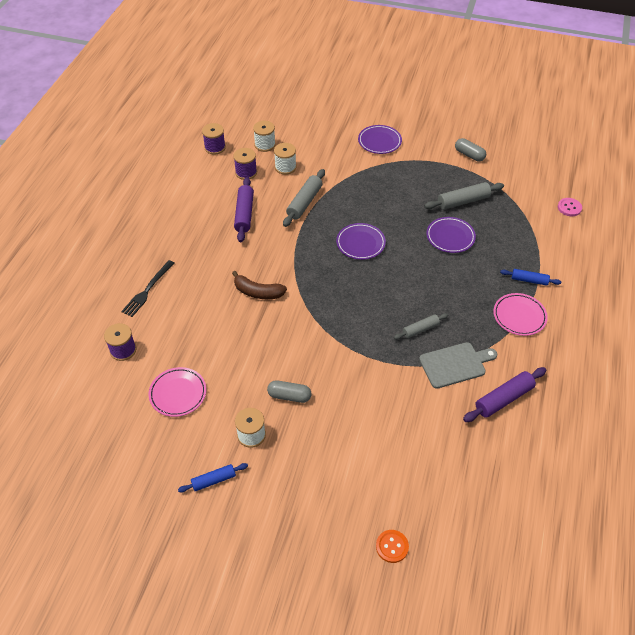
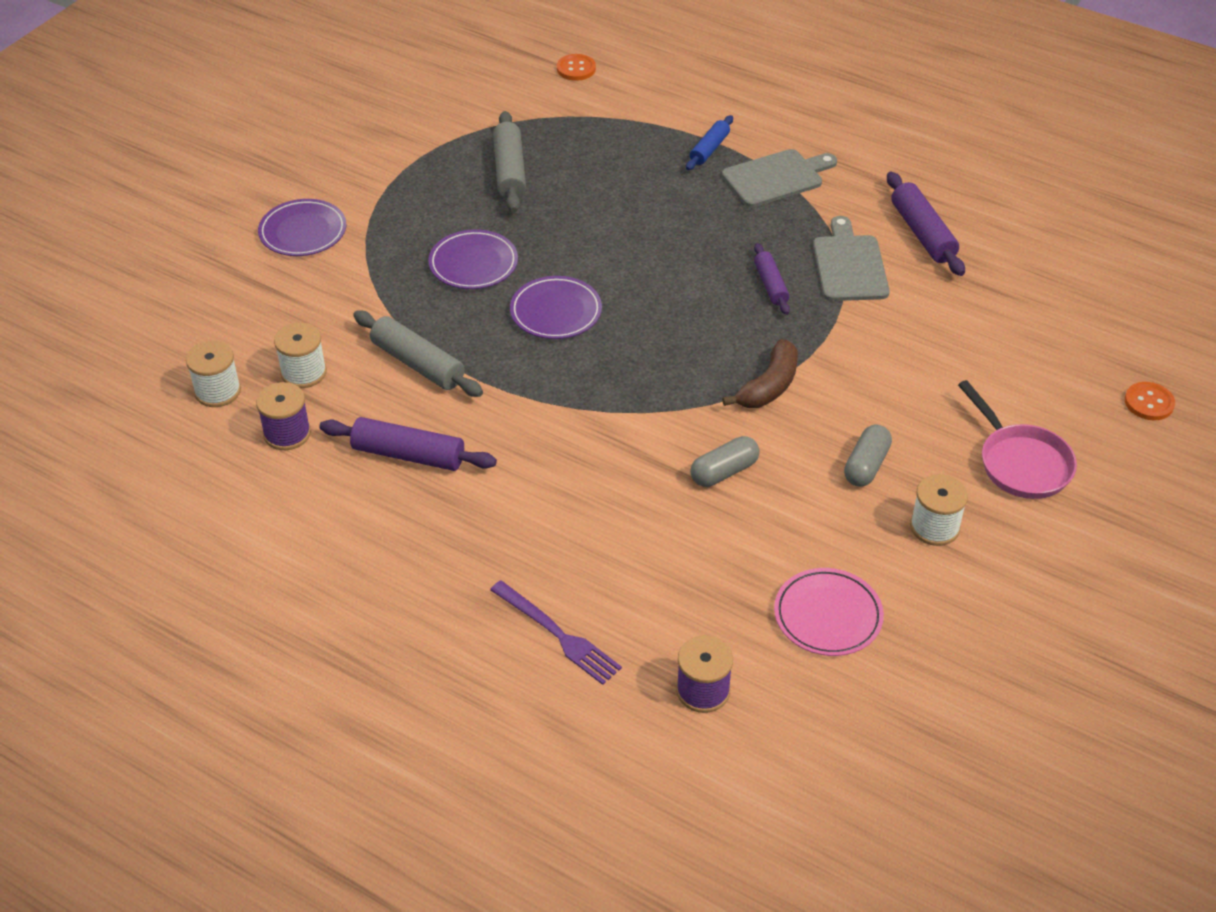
camera: 75 degrees left, 5 degrees down
black fork [121,260,174,317] -> purple fork [490,580,622,685]
blue rolling pin [178,463,248,492] -> none
purple spool [202,123,226,154] -> none
brown banana [232,271,287,299] -> brown banana moved to [722,339,798,408]
grey rolling pin [394,313,448,340] -> purple rolling pin [754,243,790,315]
purple plate [426,217,476,253] -> purple plate moved to [428,229,518,289]
grey capsule [455,138,486,161] -> grey capsule moved to [690,436,760,487]
pink plate [493,293,548,336] -> grey cutting board [722,149,837,207]
pink button [558,198,582,216] -> orange button [557,54,596,81]
none -> pink pan [958,380,1077,499]

